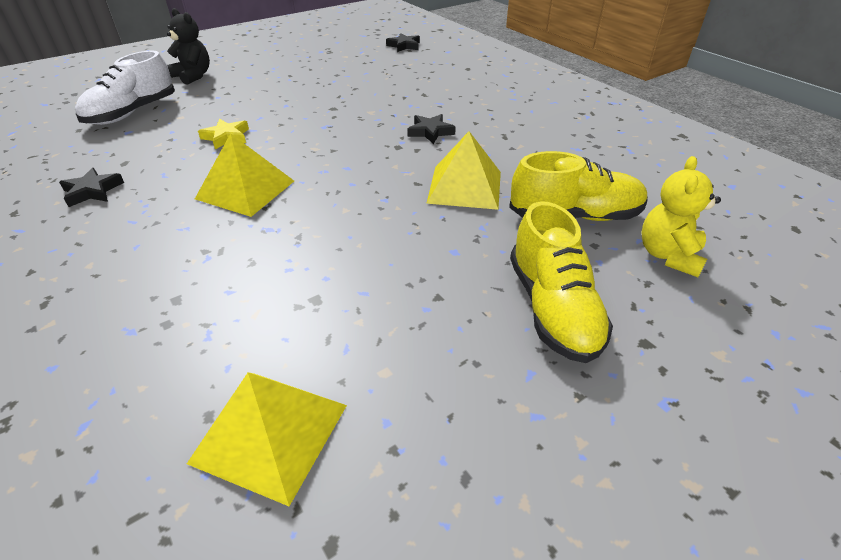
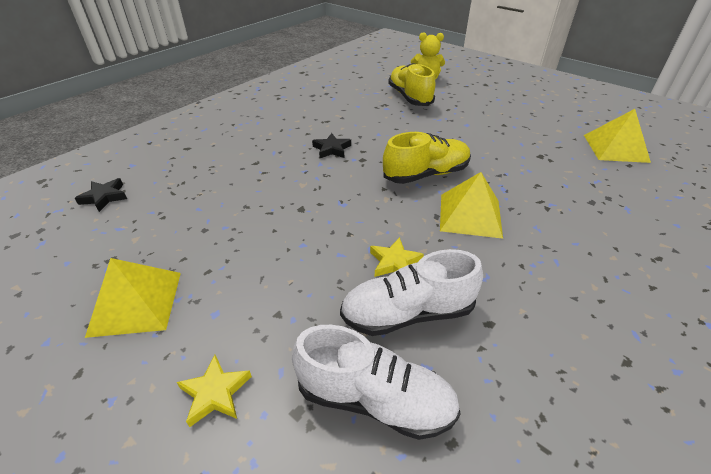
camera: 105 degrees left, 0 degrees up
black star [59,168,124,207] -> none
black teddy bear [167,8,210,85] -> yellow star [177,355,252,427]
yellow pyramid [426,131,501,210] -> yellow pyramid moved to [85,258,181,338]
yellow shoe [510,201,613,363] -> yellow shoe moved to [383,132,471,184]
none -> white shoe [340,249,483,336]

